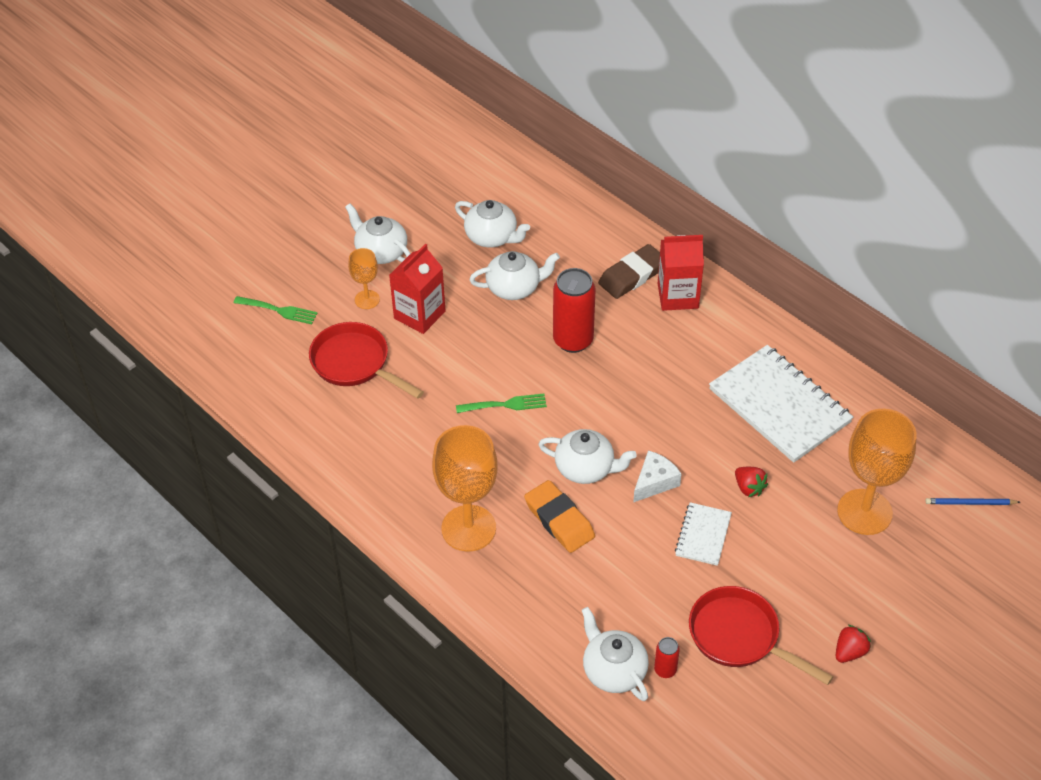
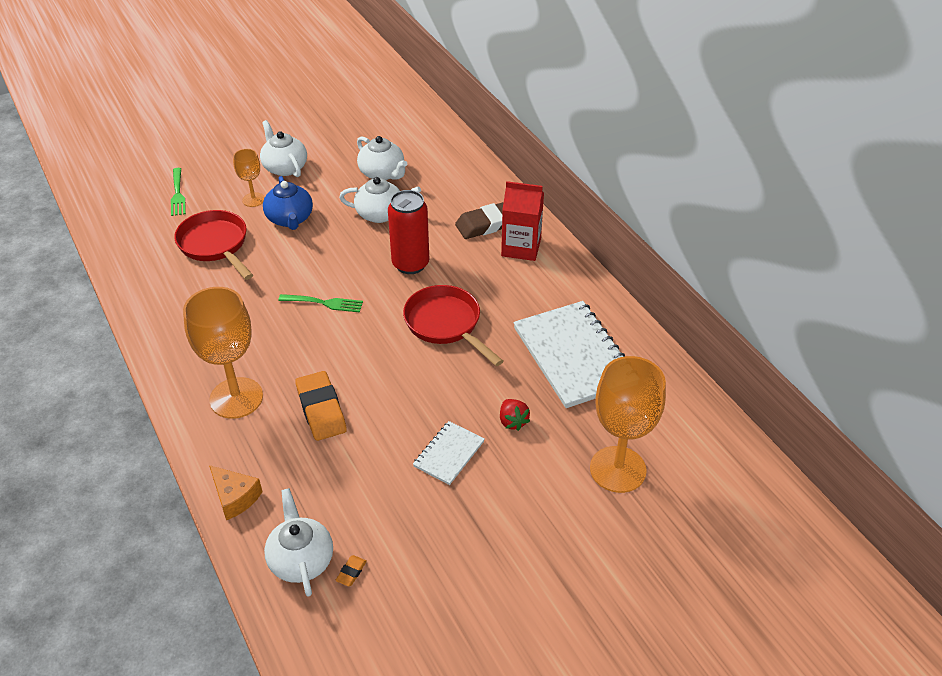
camera: 15 degrees right, 5 degrees down
green fork [234,296,318,324] -> green fork turned 45 degrees clockwise [171,168,186,216]
red carton [389,244,446,334] -> blue teapot [263,176,313,230]
white teapot [538,429,637,484] -> none
white cheese [633,450,681,503] -> none
red can [654,637,680,678] -> orange eraser [335,555,367,586]
red pan [689,586,834,685] -> red pan moved to [403,285,503,366]
red strawberry [836,625,871,663] -> none
blue pencil [925,498,1020,505] -> none
none -> orange cheese [209,465,262,520]

